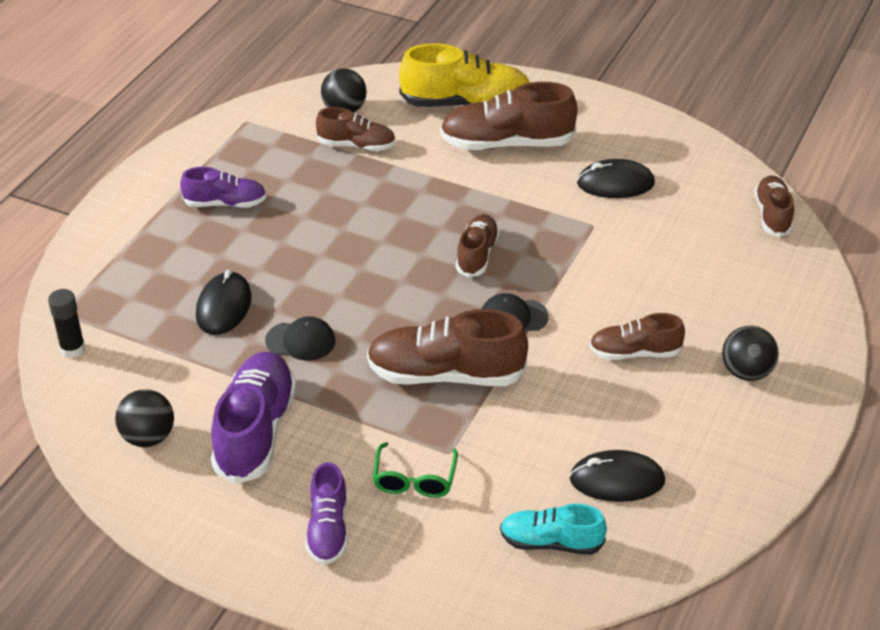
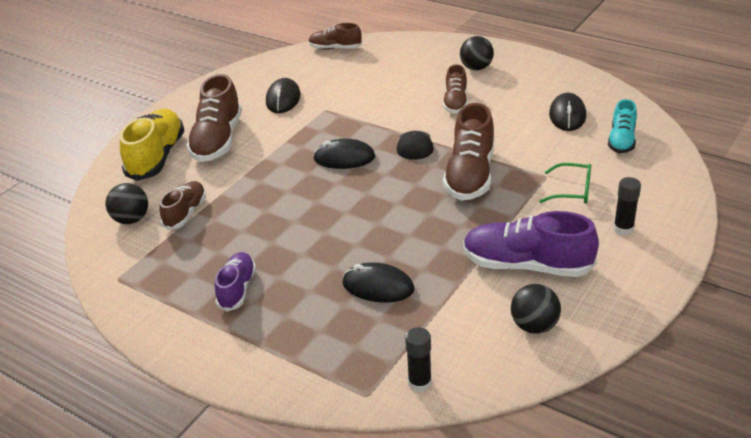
camera: 80 degrees left, 5 degrees down
black cap [265,316,335,360] -> none
purple shoe [305,462,348,565] -> black glue stick [613,177,641,236]
brown shoe [456,214,500,277] -> black mouse [313,138,375,169]

